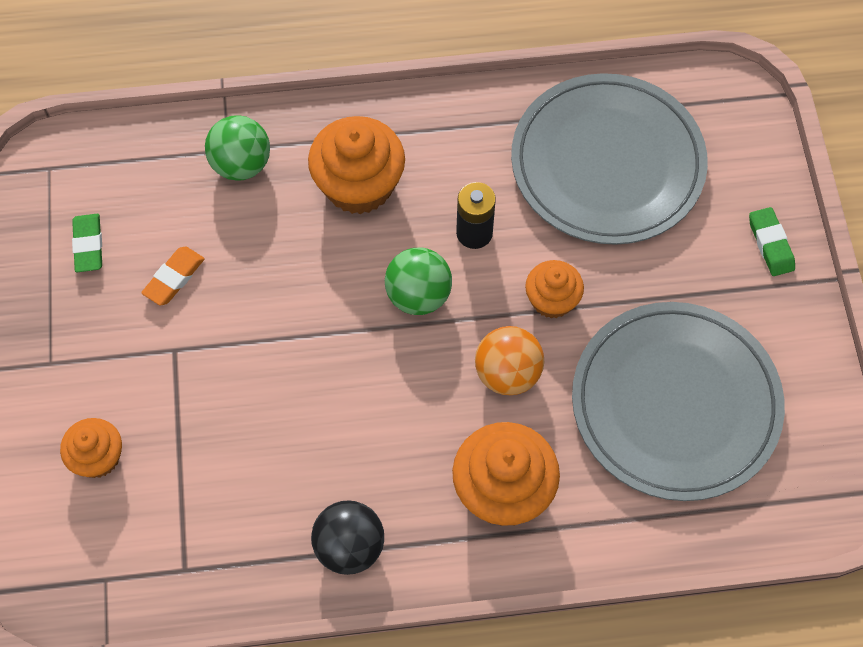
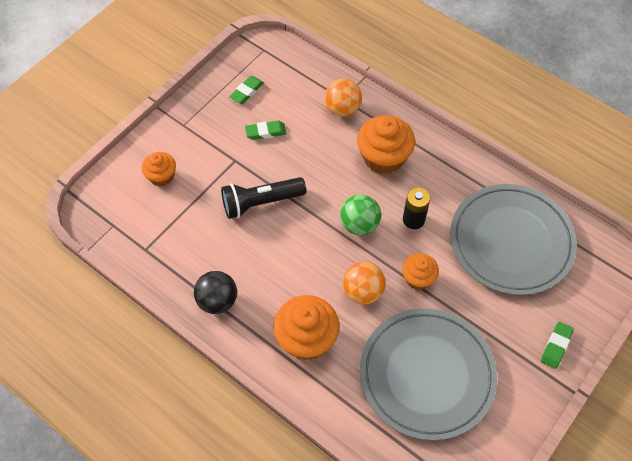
camera: 45 degrees right, 5 degrees down
orange eraser [141,246,205,305] -> green eraser [245,121,287,140]
green ball [205,115,270,181] -> orange ball [324,79,362,117]
none -> black flashlight [221,177,306,219]

